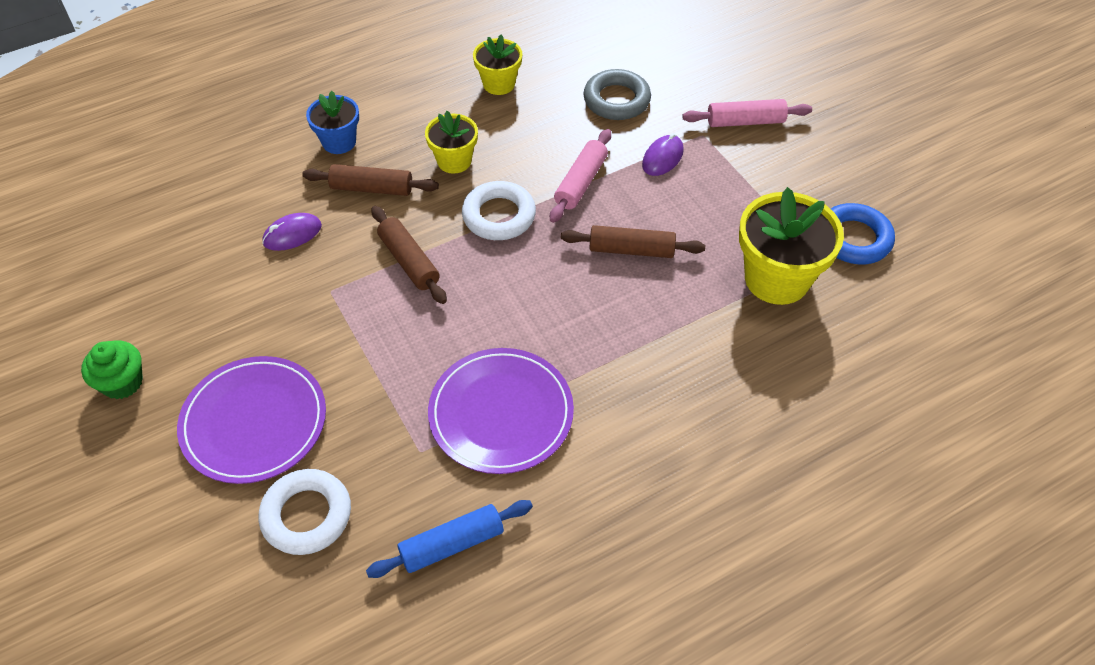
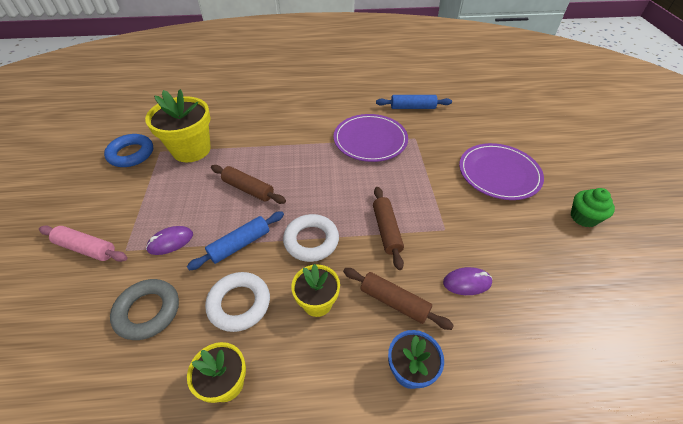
camera: 155 degrees left, 5 degrees down
white ring [259,469,351,555] -> white ring moved to [205,272,270,332]
pink rolling pin [550,129,611,223] -> blue rolling pin [187,211,284,270]

